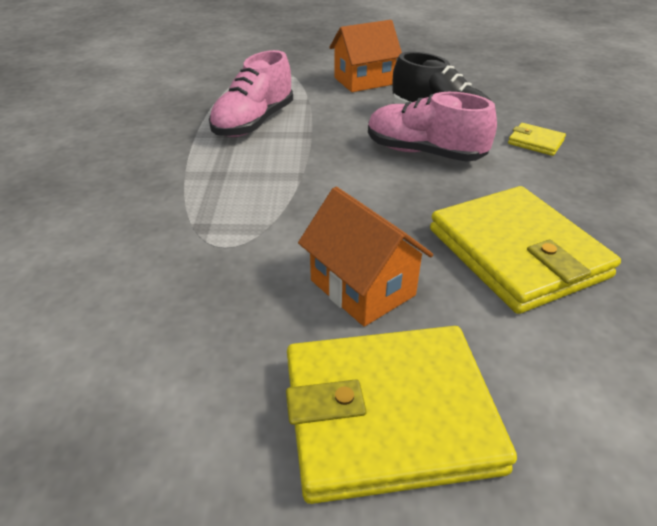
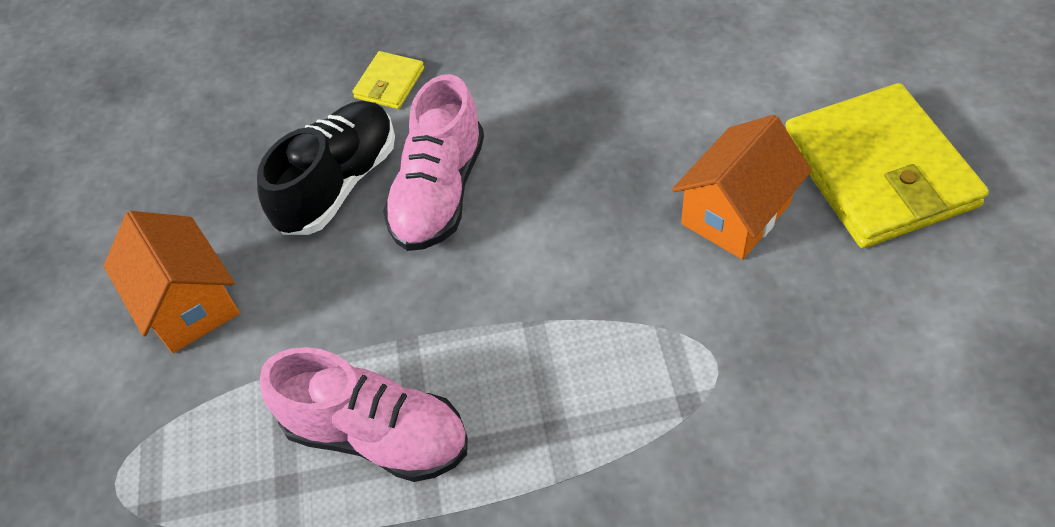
camera: 95 degrees left, 15 degrees up
yellow wallet [430,186,621,314] -> none

